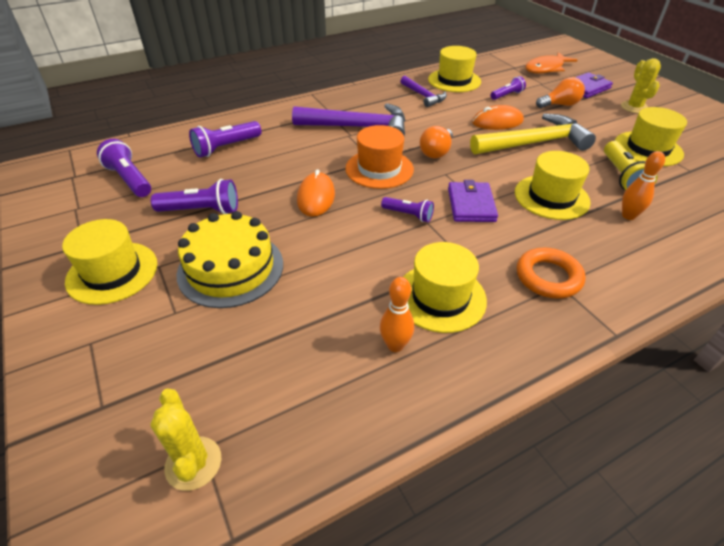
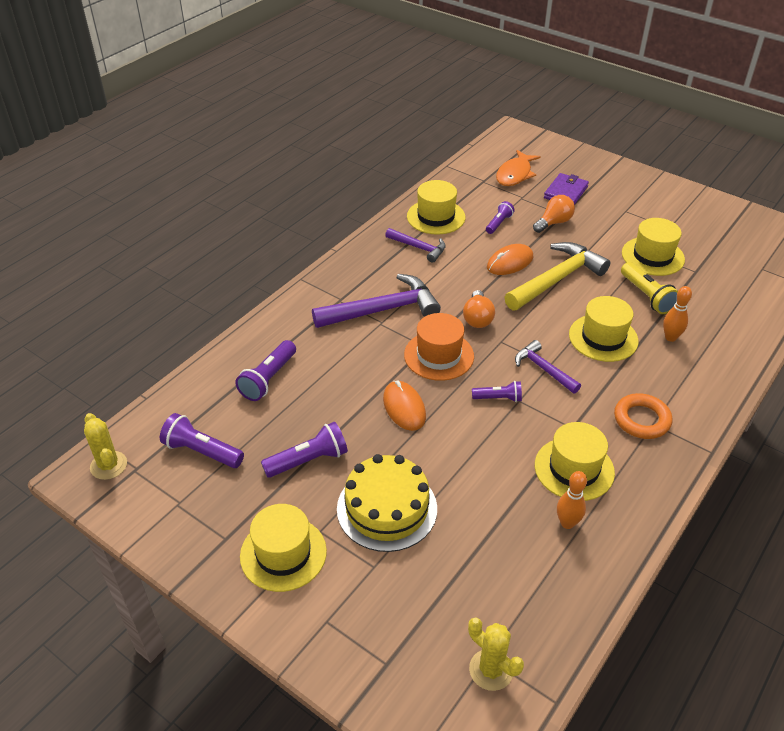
camera: 25 degrees left, 0 degrees up
purple wallet [448,180,498,222] -> purple hammer [515,340,581,394]
yellow cactus [621,58,661,113] -> yellow cactus moved to [84,413,127,480]

